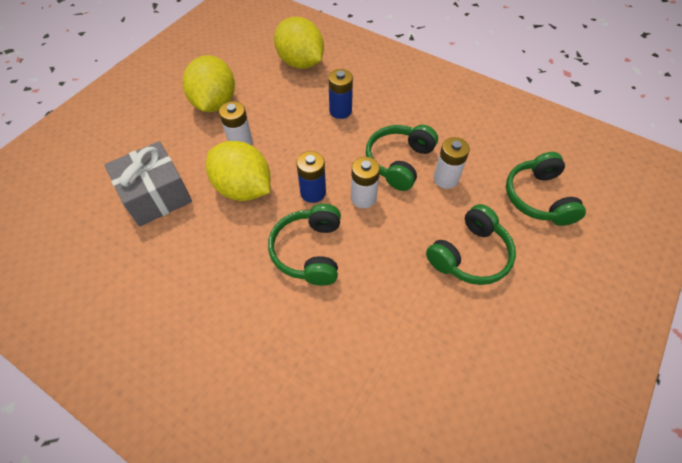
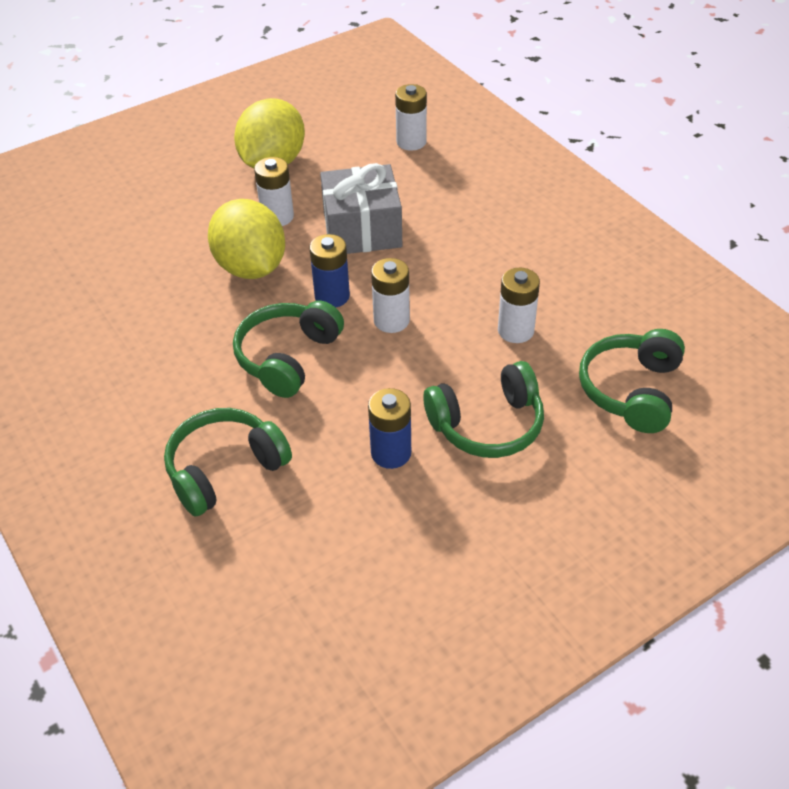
camera: 25 degrees right, 10 degrees down
grey gift [105,141,192,227] -> grey gift moved to [320,163,402,254]
yellow lemon [274,17,324,69] -> white battery [395,84,427,151]
blue battery [328,69,353,119] -> blue battery moved to [368,388,411,469]
green headphones [366,125,438,191] -> green headphones moved to [164,408,292,516]

